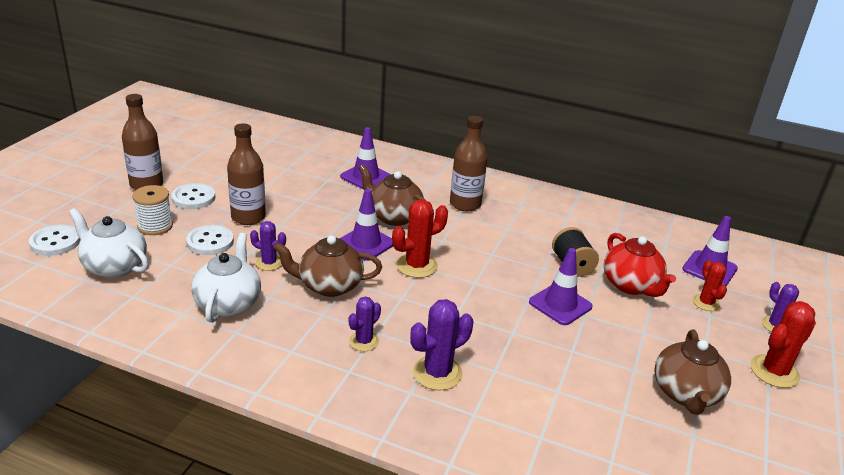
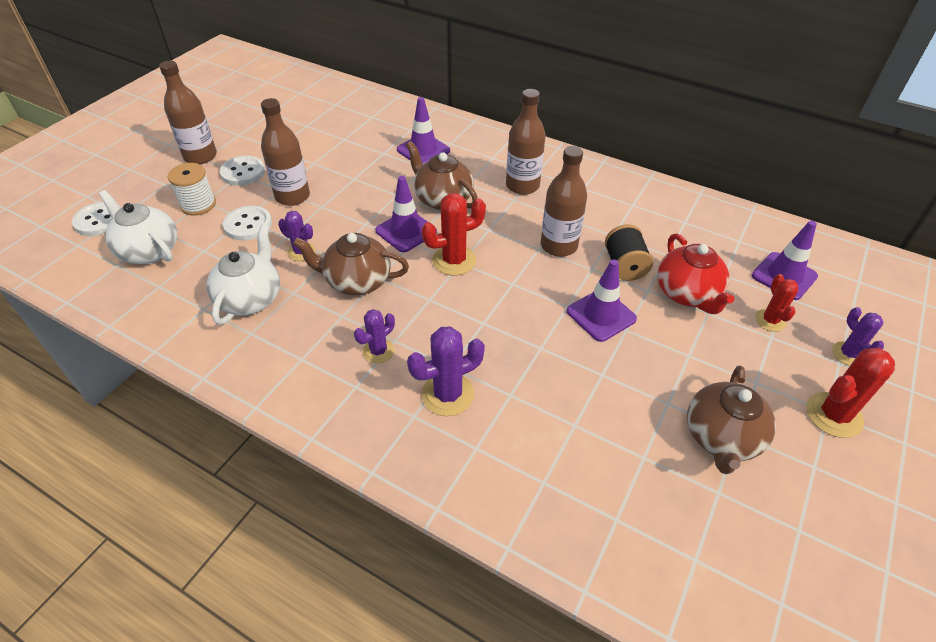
camera: 10 degrees right, 15 degrees up
none -> brown bottle [541,146,587,257]

